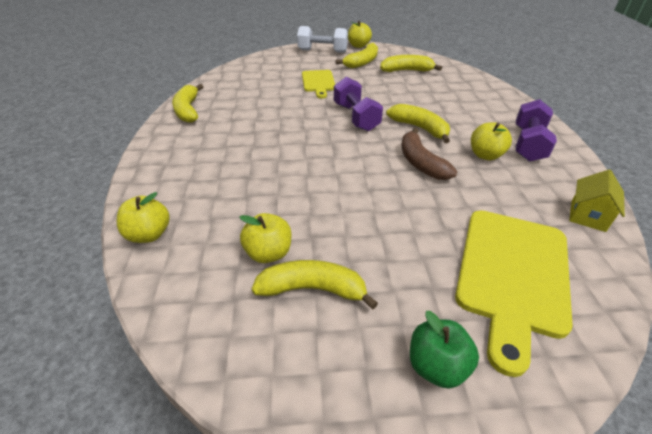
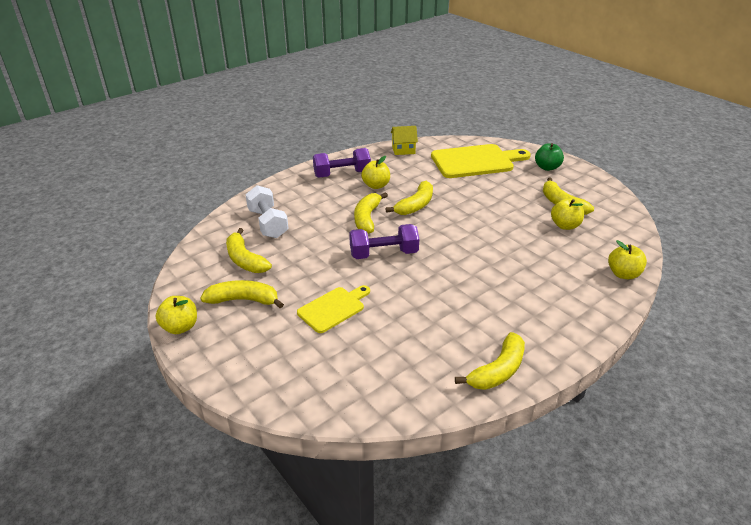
camera: 125 degrees left, 5 degrees down
white dumbbell [297,26,348,53] -> white dumbbell moved to [245,185,289,238]
purple dumbbell [334,77,383,131] -> purple dumbbell turned 45 degrees clockwise [349,224,419,259]
brown banana [402,128,457,180] -> yellow banana [385,181,433,215]

